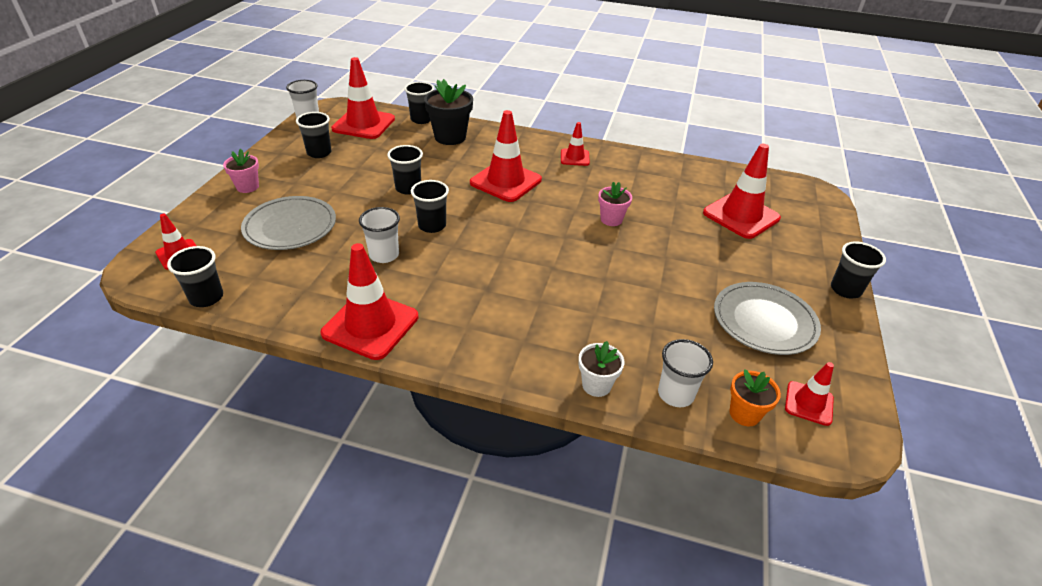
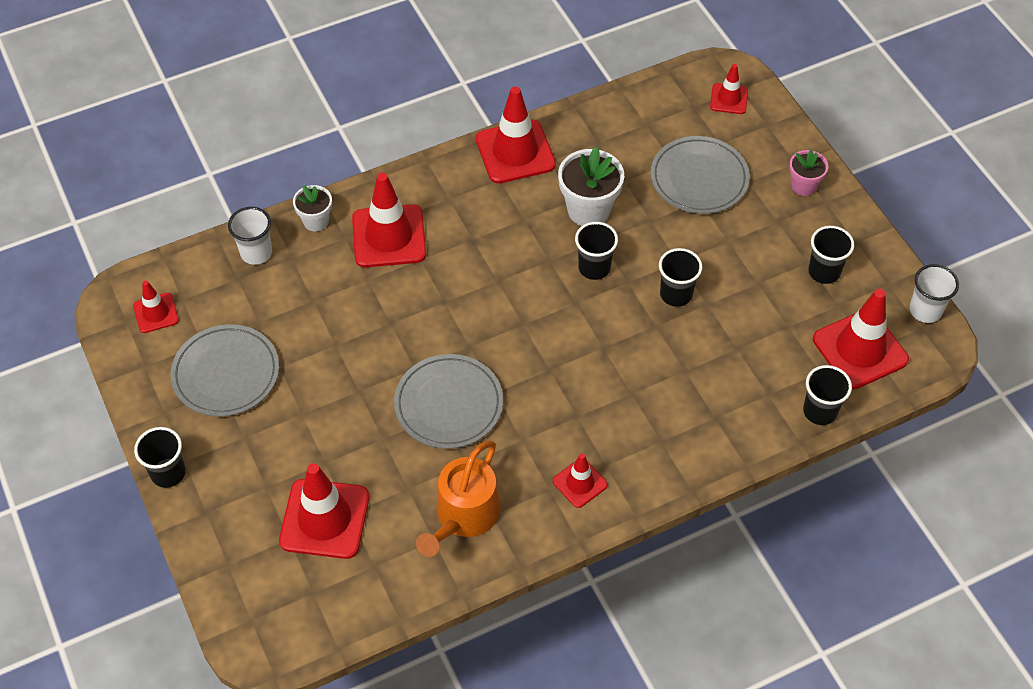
camera: 140 degrees right, 15 degrees up
black cup [167,246,223,307] -> none
white cup [359,207,400,263] -> white flower pot [558,147,624,226]
black flower pot [424,79,473,145] -> none
red traffic cone [470,110,542,202] -> red traffic cone moved to [352,173,426,267]
pink flower pot [598,182,632,226] -> grey plate [394,354,503,449]
orange flower pot [729,369,781,426] -> none
none -> orange watering can [416,440,501,557]

